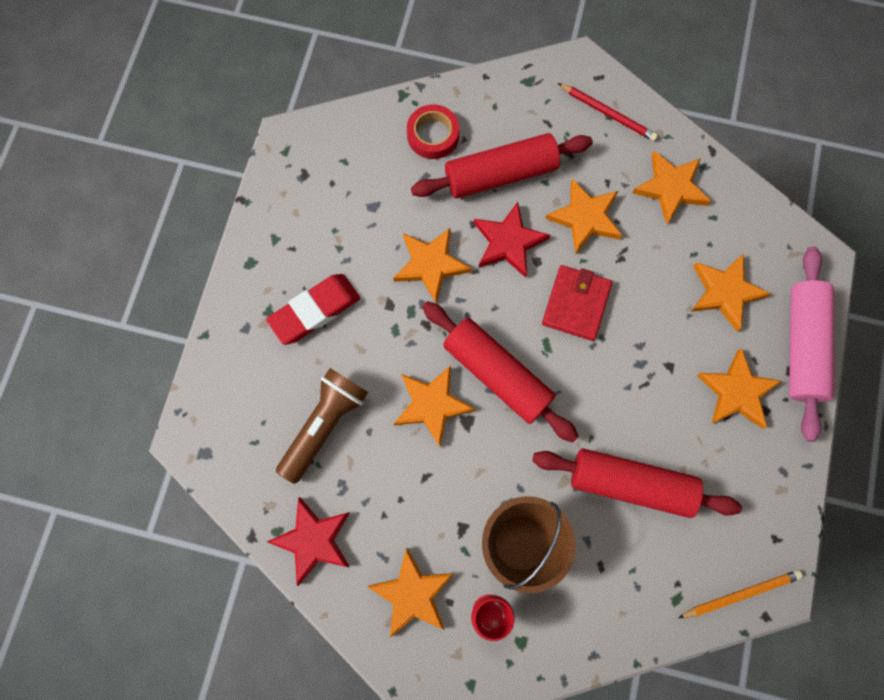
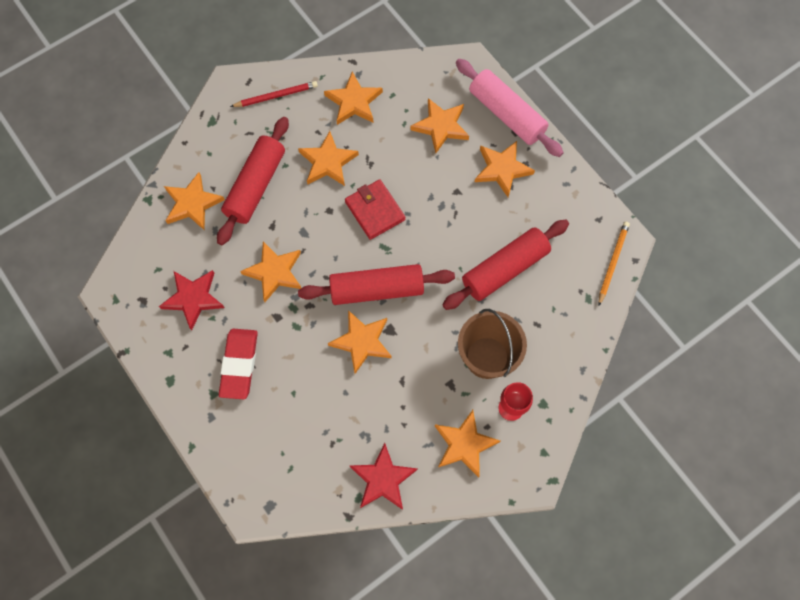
camera: 50 degrees left, 5 degrees down
brown flashlight [276,368,368,484] -> none
red tape [407,104,459,159] -> orange star [164,172,225,231]
red star [474,202,550,278] -> red star moved to [159,270,225,331]

